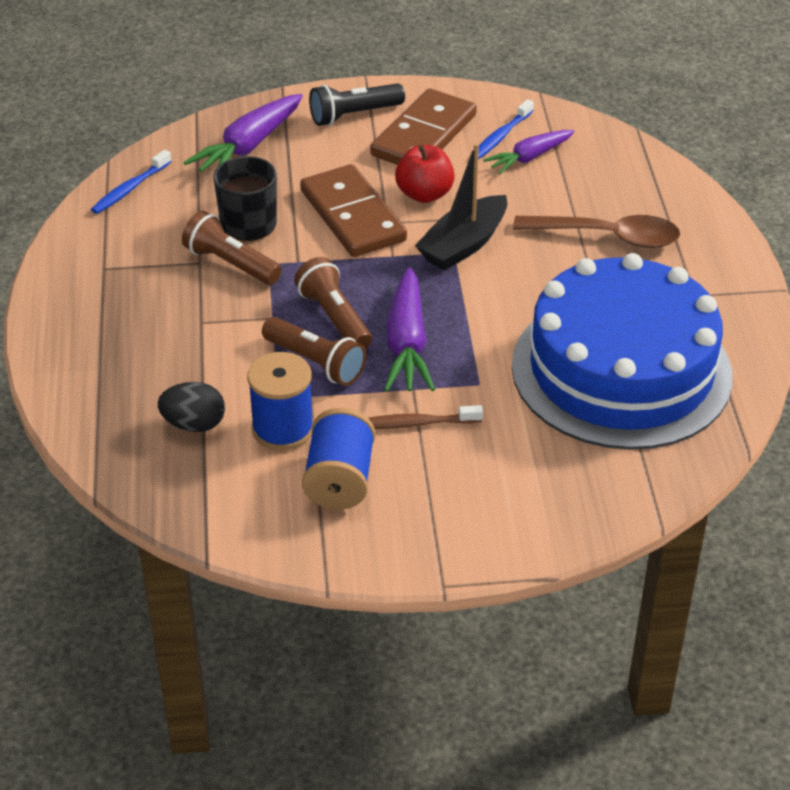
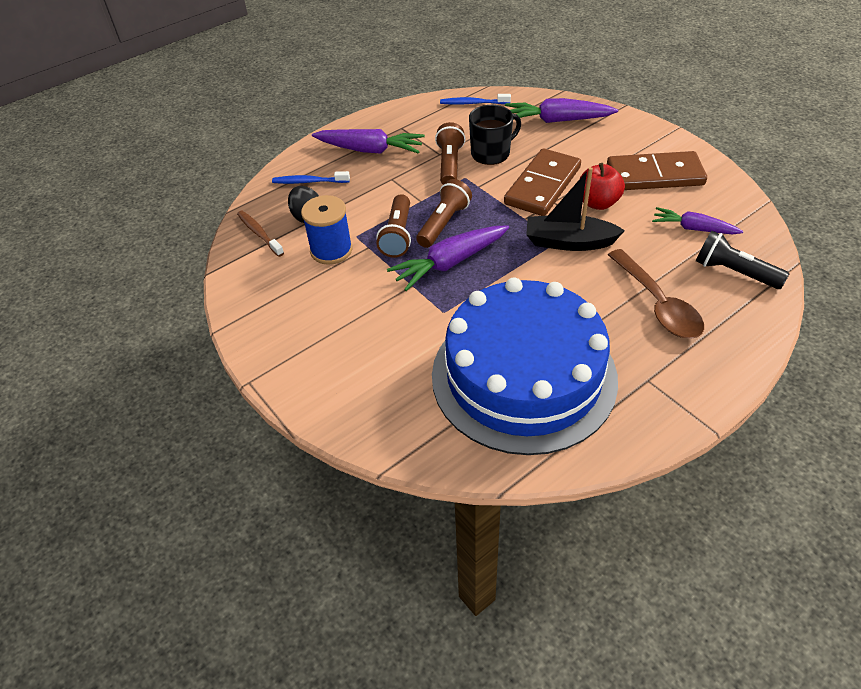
camera: 60 degrees right, 5 degrees up
blue spool [302,408,375,510] -> none
black flashlight [309,83,405,126] -> black flashlight moved to [696,231,789,289]
brown toothbrush [369,405,483,429] -> brown toothbrush moved to [237,211,284,257]
blue toothbrush [478,99,534,159] -> blue toothbrush moved to [272,171,350,184]
none -> purple carrot [312,129,425,154]

